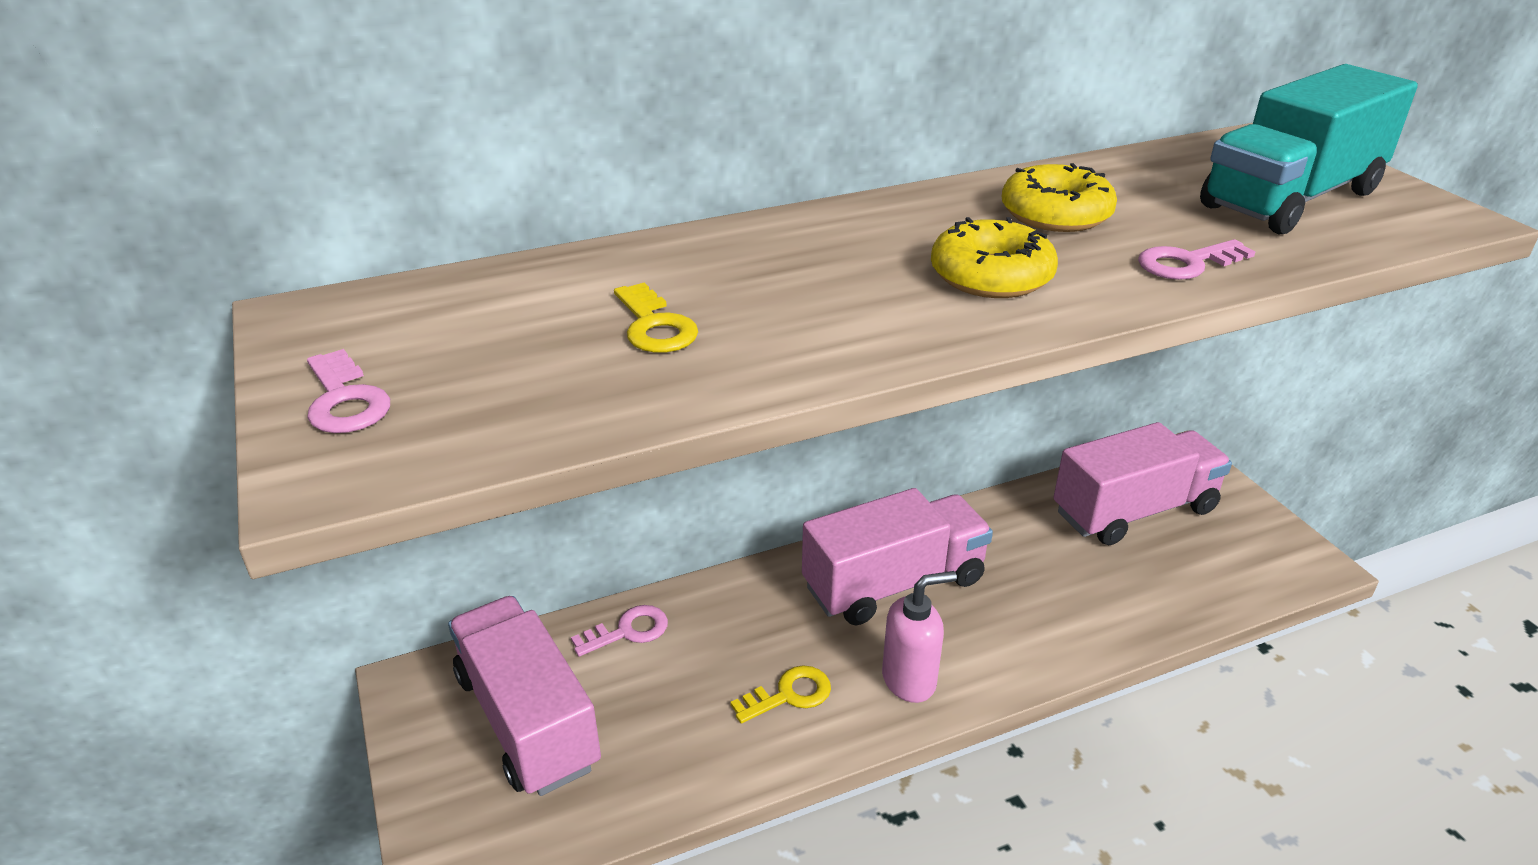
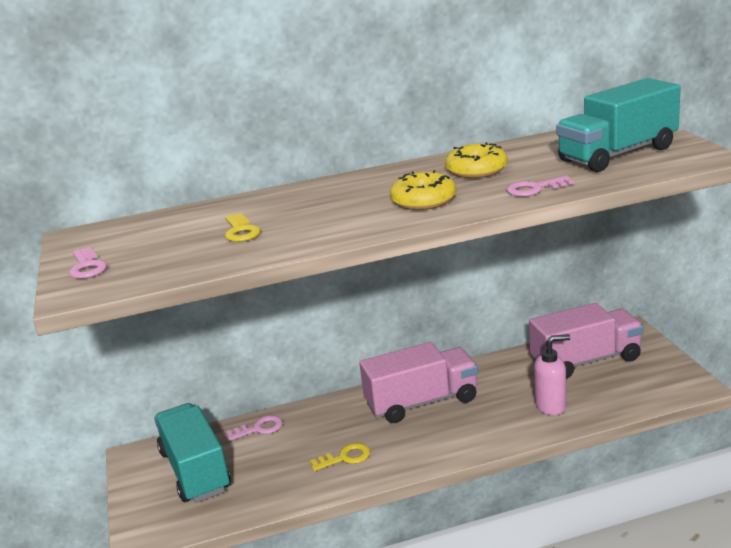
camera: 10 degrees right, 10 degrees down
pink truck [448,596,601,796] -> turquoise truck [154,403,231,503]
pink soap dispenser [882,571,957,703] -> pink soap dispenser moved to [534,334,570,415]

